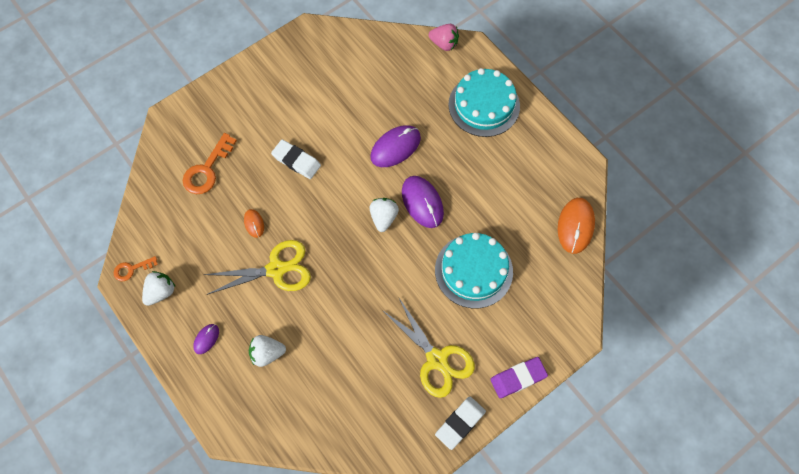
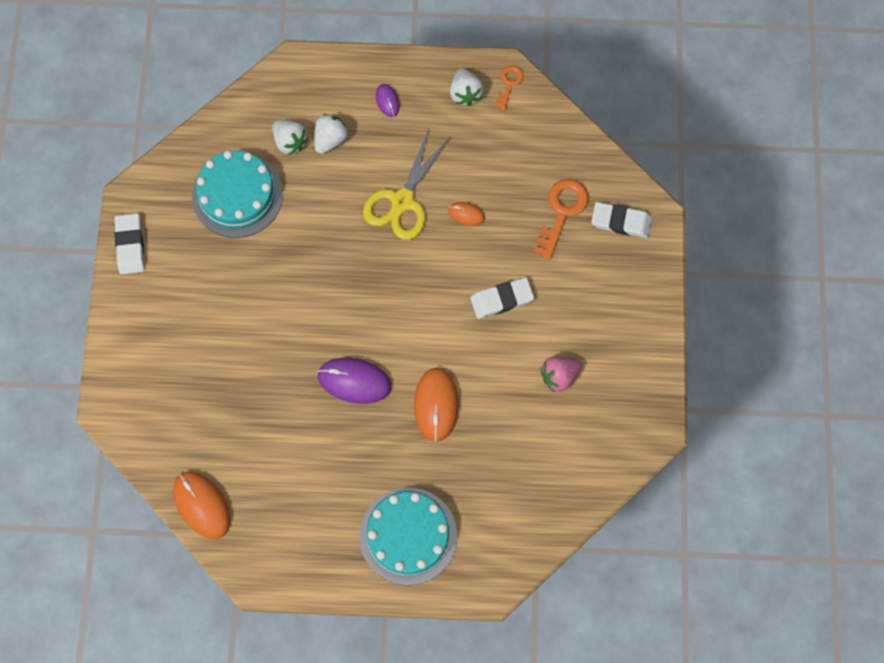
camera: 130 degrees right, 5 degrees up
orange key [183,133,237,194] -> orange key turned 45 degrees clockwise [533,179,589,260]
white strawberry [369,198,399,232] -> white strawberry moved to [272,120,308,155]
purple mouse [370,125,421,167] -> orange mouse [414,368,459,442]
yellow scissors [382,298,475,398] -> none
pink strawberry [429,24,459,51] -> pink strawberry moved to [540,357,582,393]
turquoise cake [435,233,513,308] -> turquoise cake moved to [192,150,283,238]
purple eraser [490,357,548,398] -> none
none -> white eraser [591,202,652,238]

